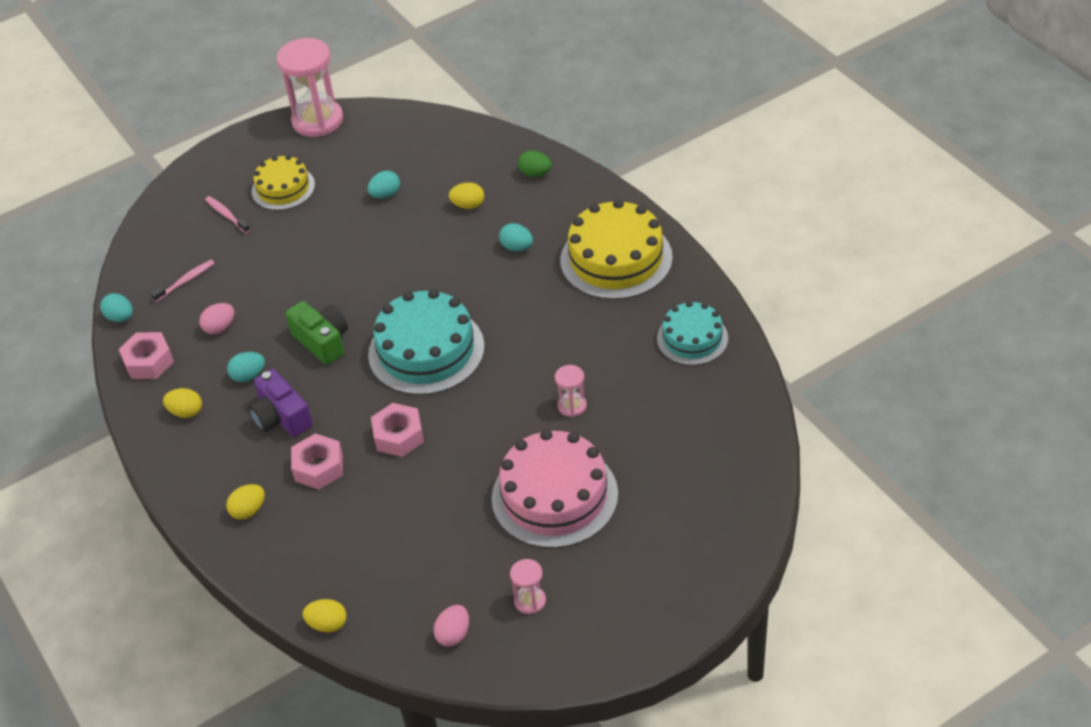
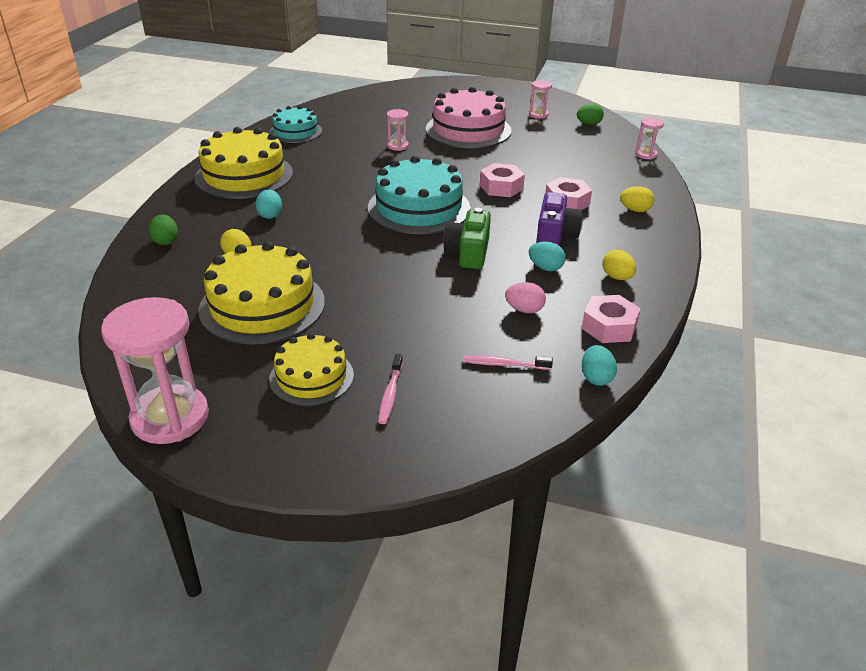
camera: 135 degrees left, 10 degrees down
yellow egg [303,599,347,632] -> pink hourglass [635,118,664,159]
turquoise egg [368,171,400,198] -> yellow cake [198,241,325,345]
pink egg [433,605,469,647] -> green egg [577,104,604,125]

